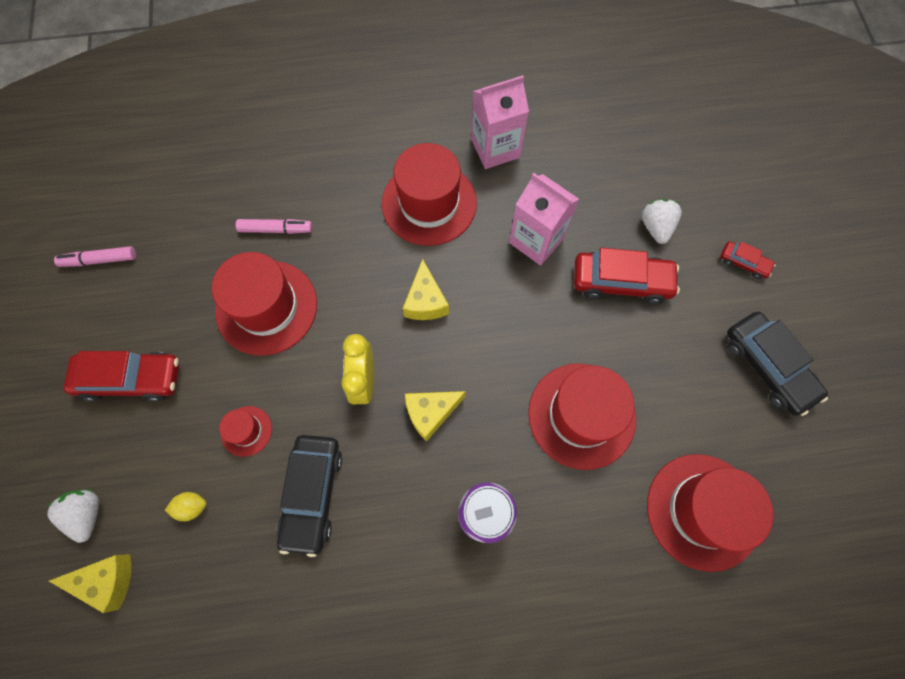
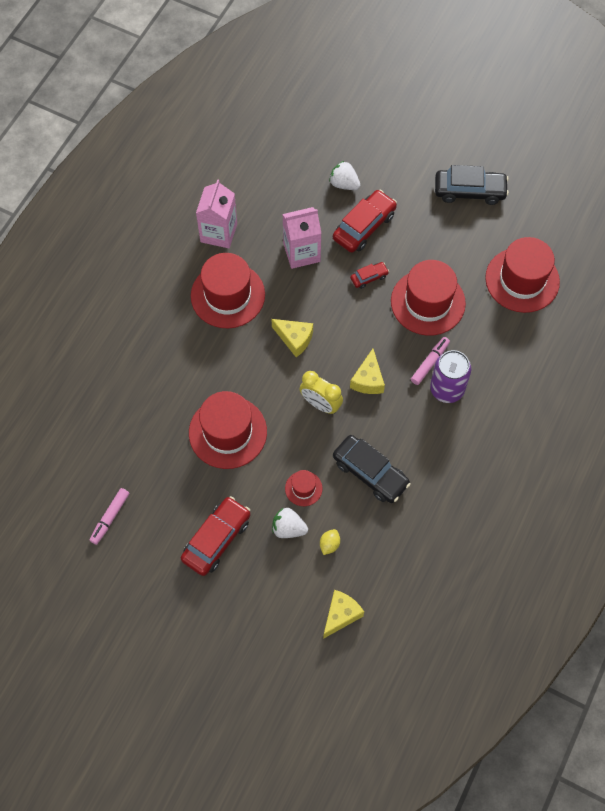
camera: 55 degrees left, 5 degrees down
white strawberry [47,490,99,543] -> white strawberry moved to [272,507,308,538]
pink marker [236,219,312,234] -> pink marker moved to [411,337,450,385]
red car [720,241,776,279] -> red car moved to [350,262,389,289]

